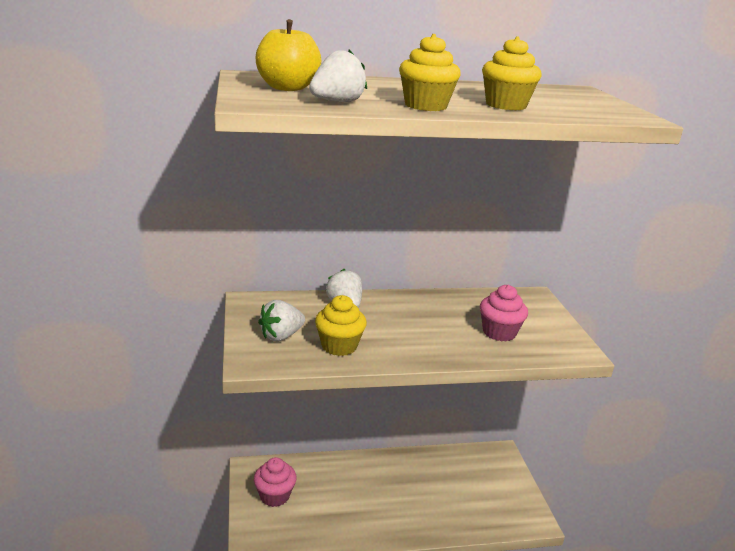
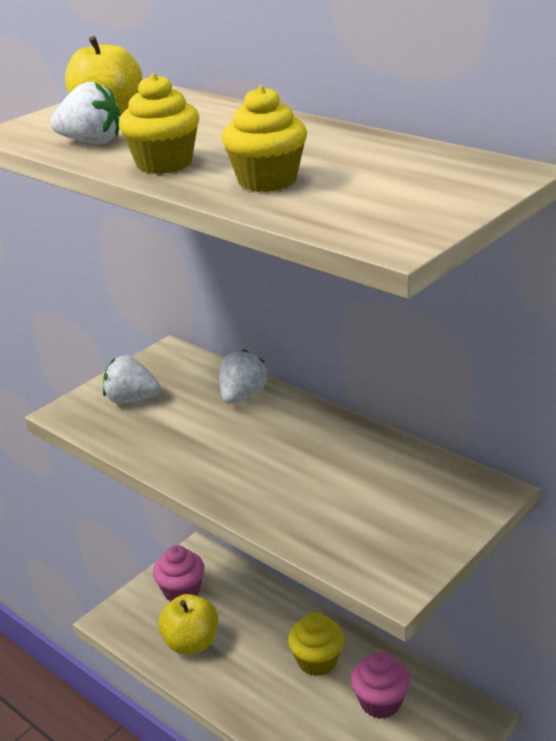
camera: 55 degrees right, 5 degrees up
yellow cupcake [315,295,367,356] -> yellow cupcake moved to [288,612,344,676]
pink cupcake [480,285,528,342] -> pink cupcake moved to [351,652,410,719]
none -> yellow apple [158,594,218,654]

